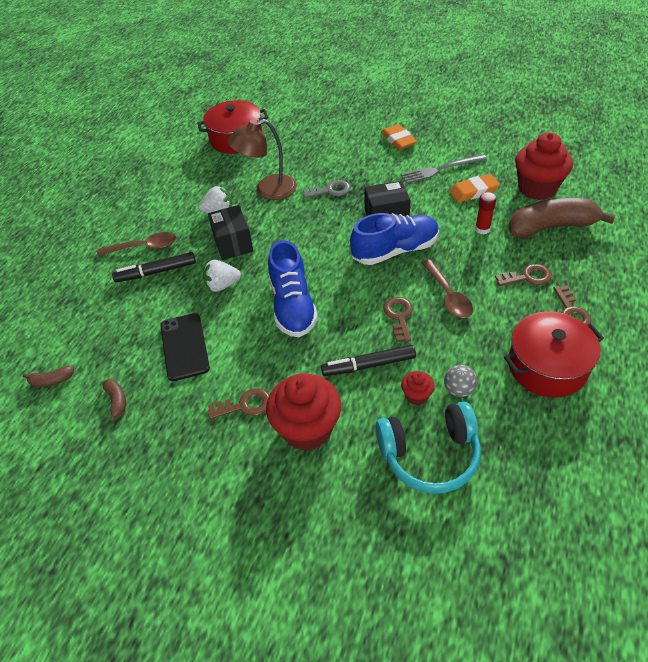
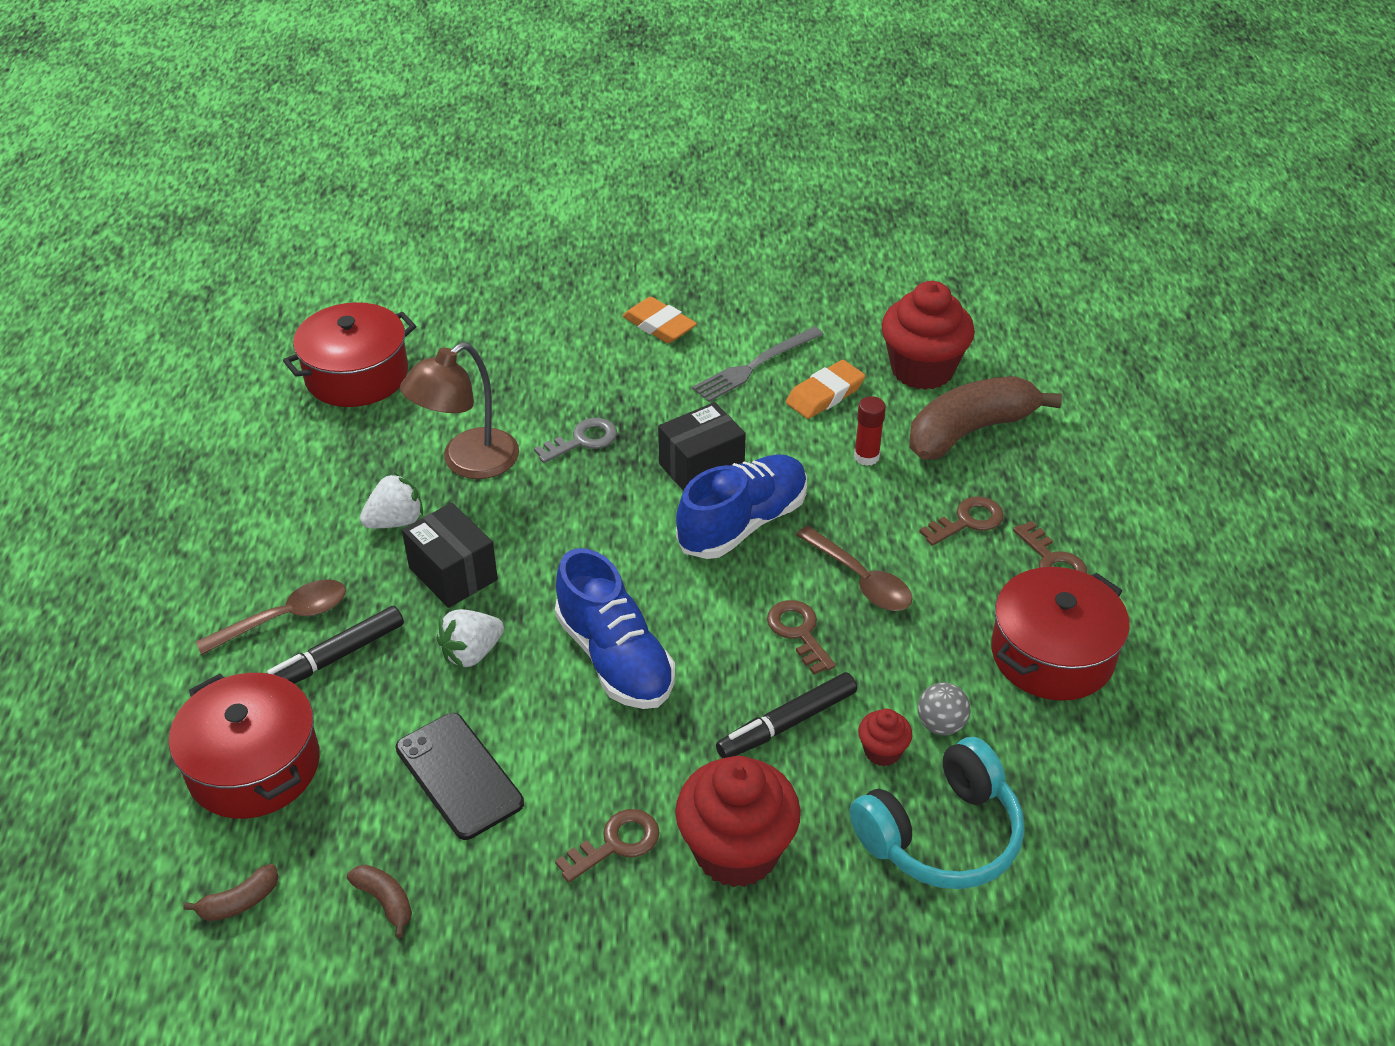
camera: 25 degrees left, 5 degrees down
none -> red pot [169,673,320,819]

